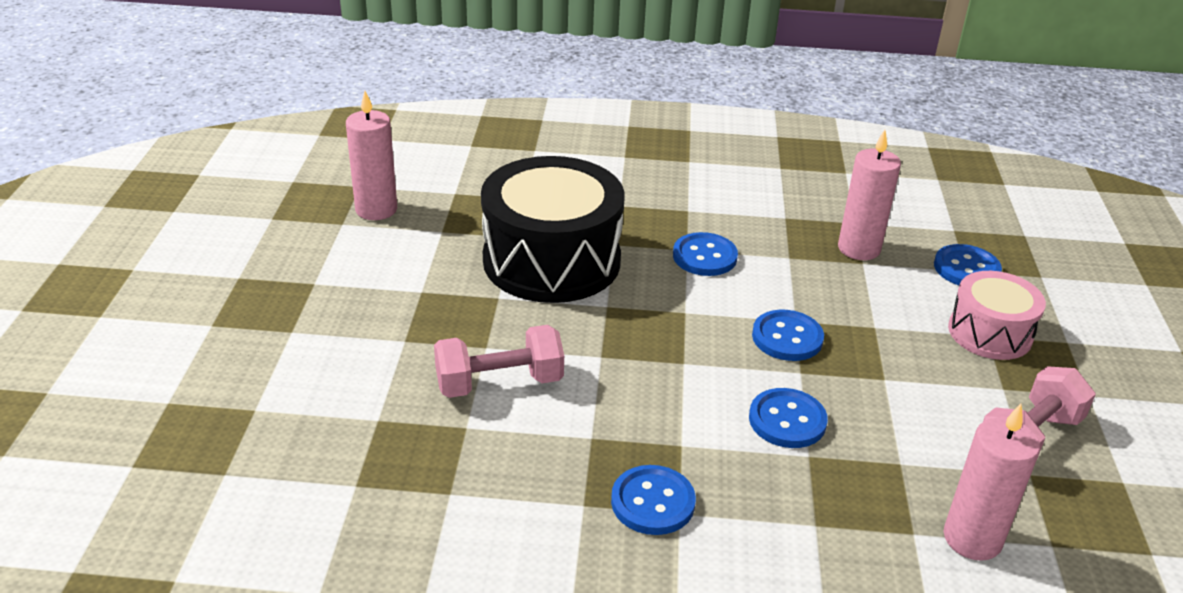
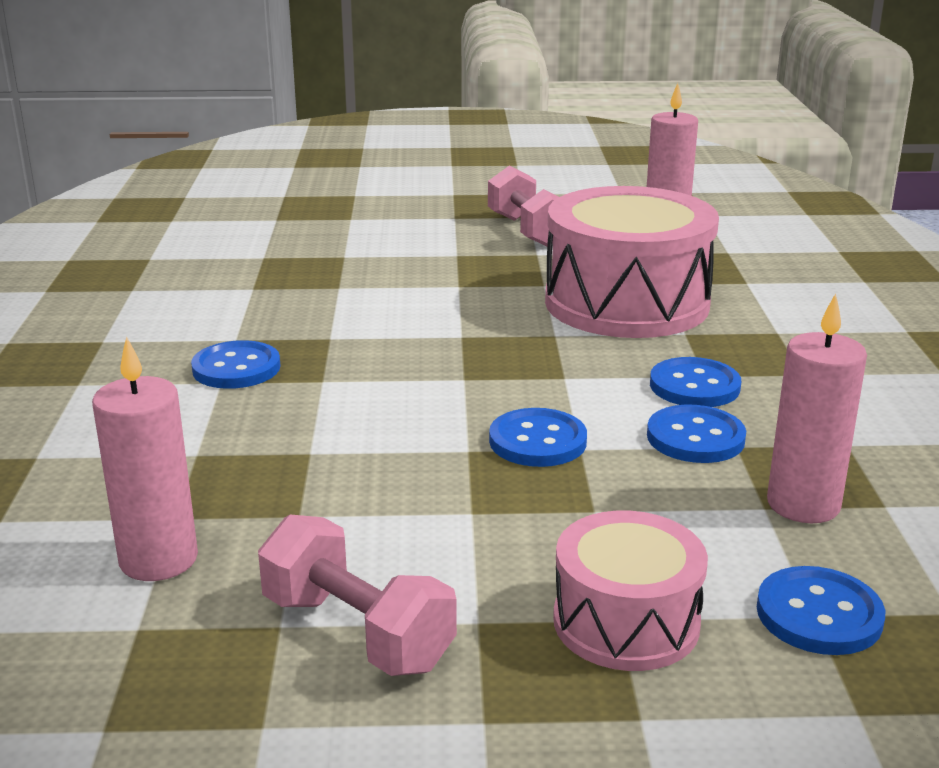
camera: 85 degrees right, 10 degrees down
pink dumbbell [434,325,564,398] -> pink dumbbell moved to [488,166,559,246]
black drum [481,156,625,303] -> pink drum [545,186,719,338]
blue button [749,388,828,448] -> blue button moved to [647,405,746,463]

